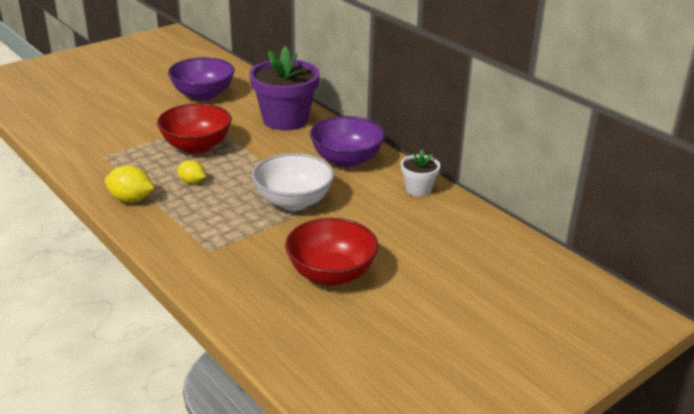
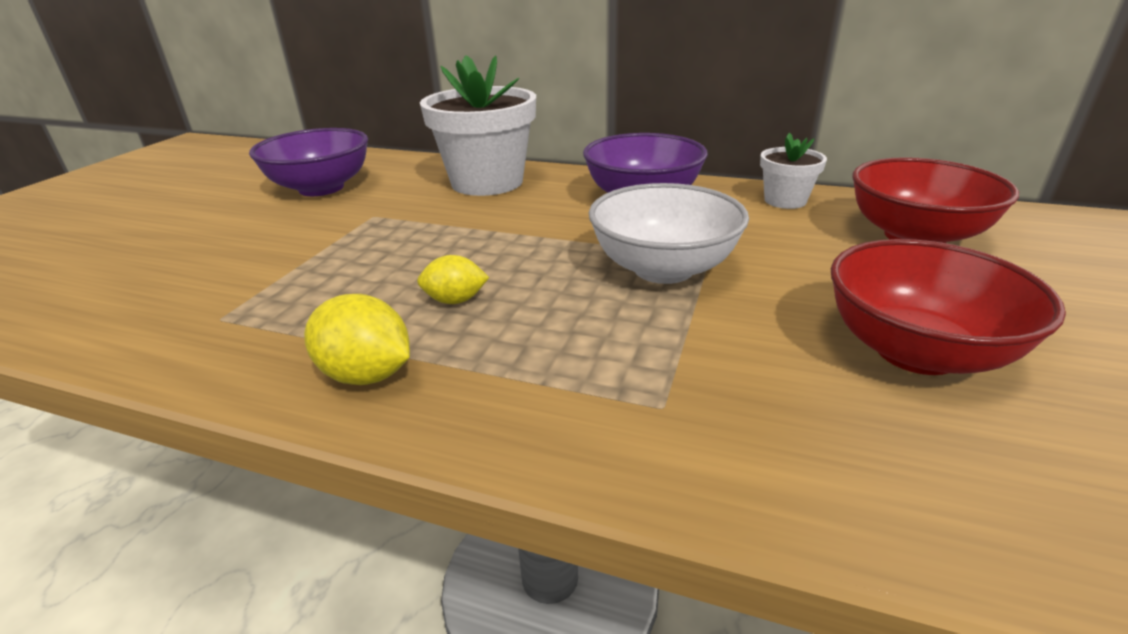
camera: 30 degrees left, 0 degrees up
yellow lemon [105,165,154,203] -> yellow lemon turned 45 degrees clockwise [304,294,410,385]
red bowl [157,103,232,154] -> red bowl moved to [853,157,1019,243]
purple flower pot [249,46,320,130] -> white flower pot [420,55,536,196]

